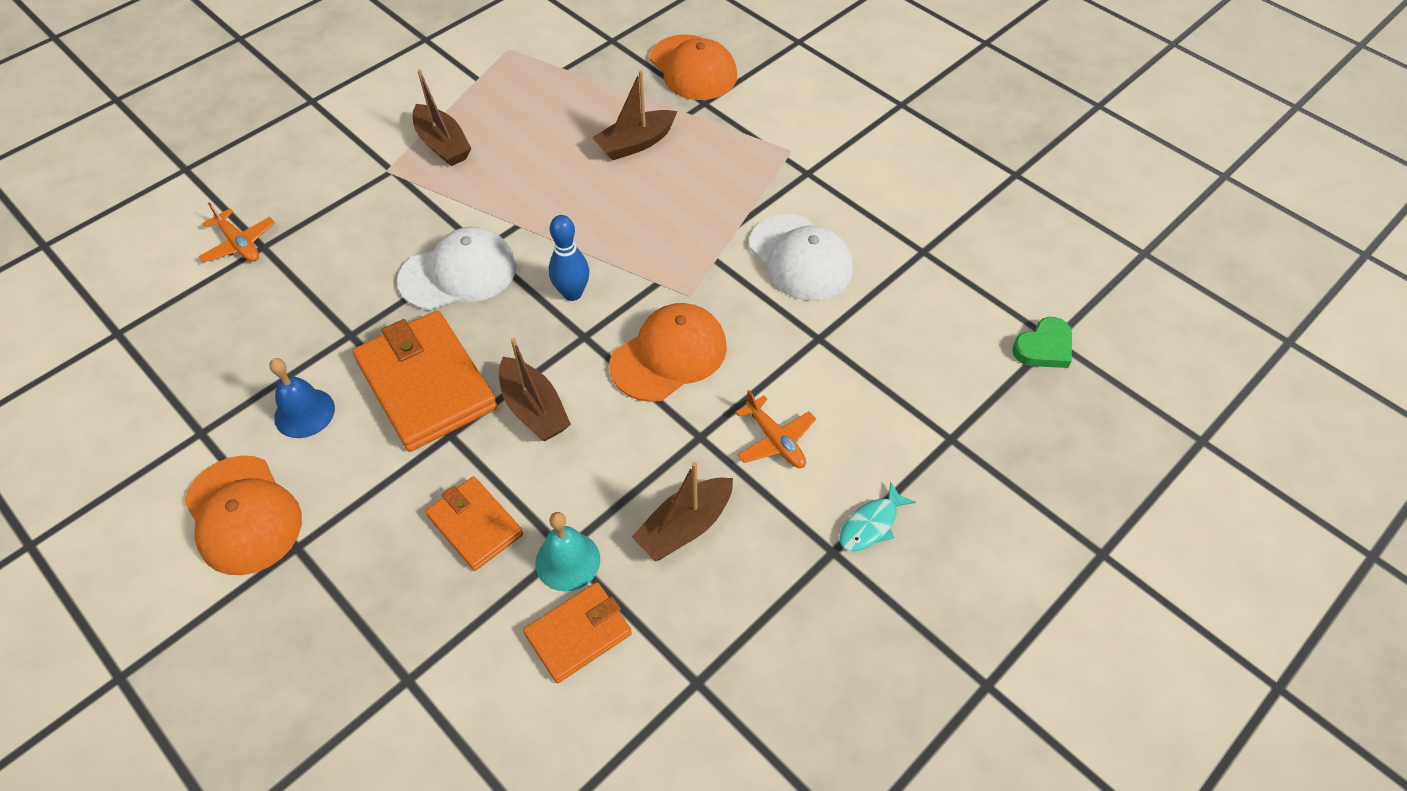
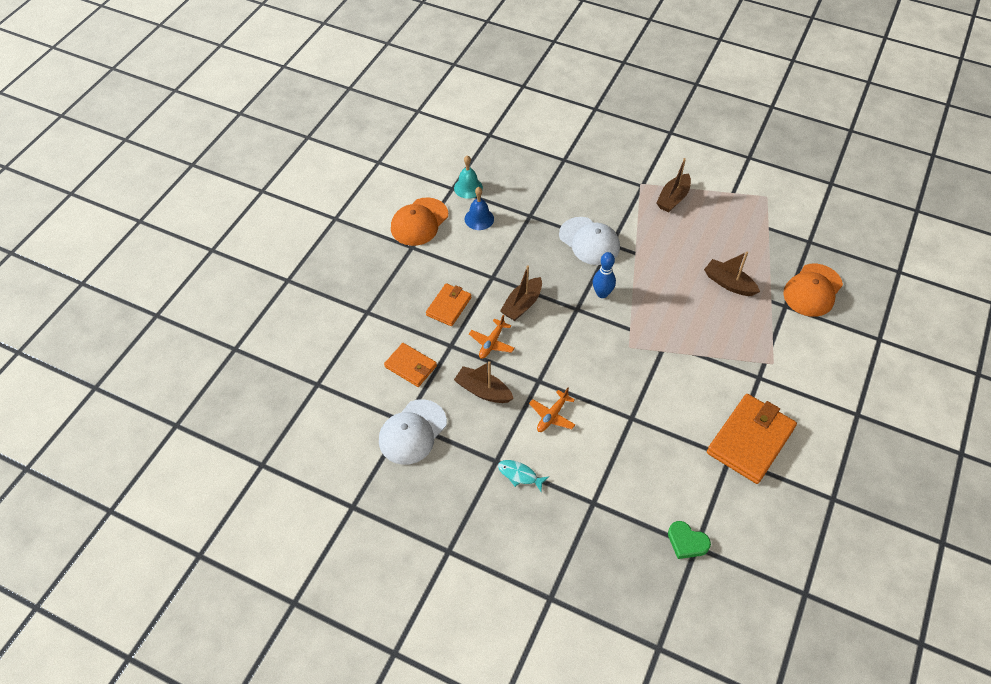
camera: 70 degrees right, 0 degrees up
orange plane [199,202,275,262] -> orange plane moved to [469,314,514,359]
orange wallet [353,311,497,452] -> orange wallet moved to [707,394,797,484]
turquoise bell [535,512,600,592] -> turquoise bell moved to [454,155,483,199]
orange cap [610,303,727,402] -> none
white cap [749,214,853,301] -> white cap moved to [379,399,447,465]

